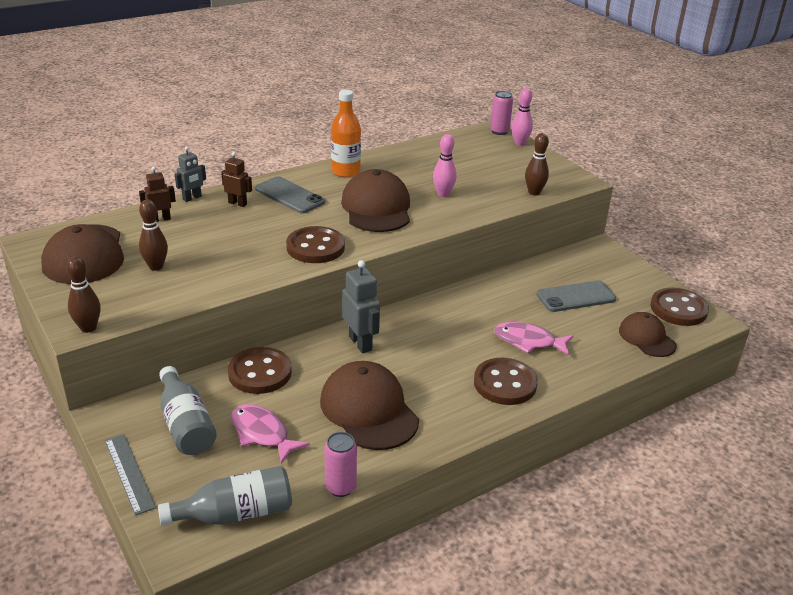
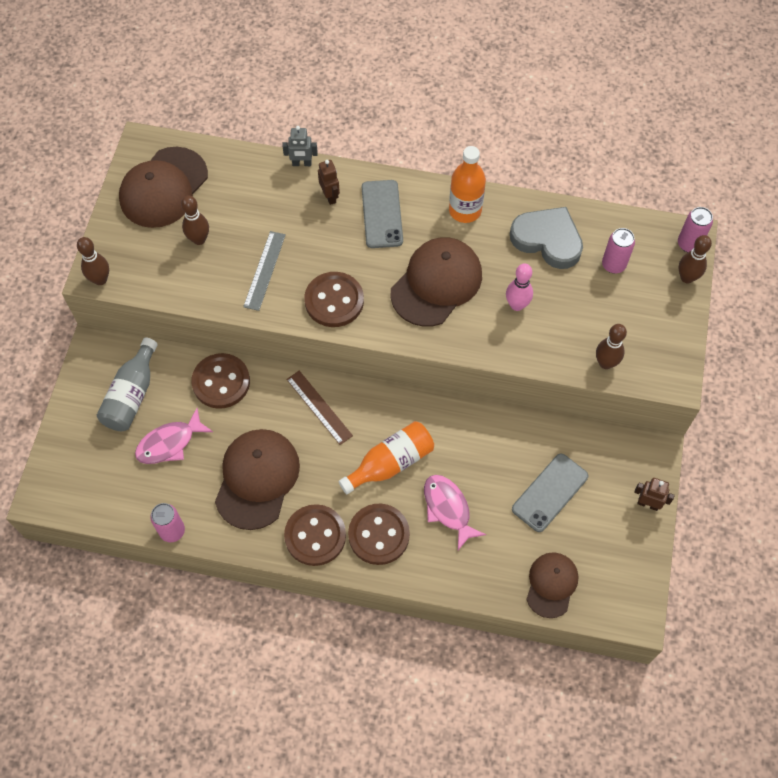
camera: 45 degrees right, 30 degrees up
grey ruler [105,434,156,516] -> grey ruler moved to [243,231,286,311]
brown robot [139,166,176,222] -> brown robot moved to [634,478,675,511]
grey bottle [158,466,292,525] -> none
pink fish [231,404,310,464] -> pink fish turned 120 degrees counterclockwise [135,408,213,464]
grey robot [342,260,380,353] -> brown ruler [286,371,353,445]
pink bowling pin [511,88,533,146] -> brown bowling pin [679,235,712,283]
grey phone [536,280,616,312] -> grey phone turned 75 degrees counterclockwise [512,453,588,532]
brown button [651,287,709,326] -> brown button moved to [284,504,346,566]
none -> orange bottle [338,421,434,494]
none -> grey heart [510,207,583,269]
none -> pink can [602,228,635,273]

